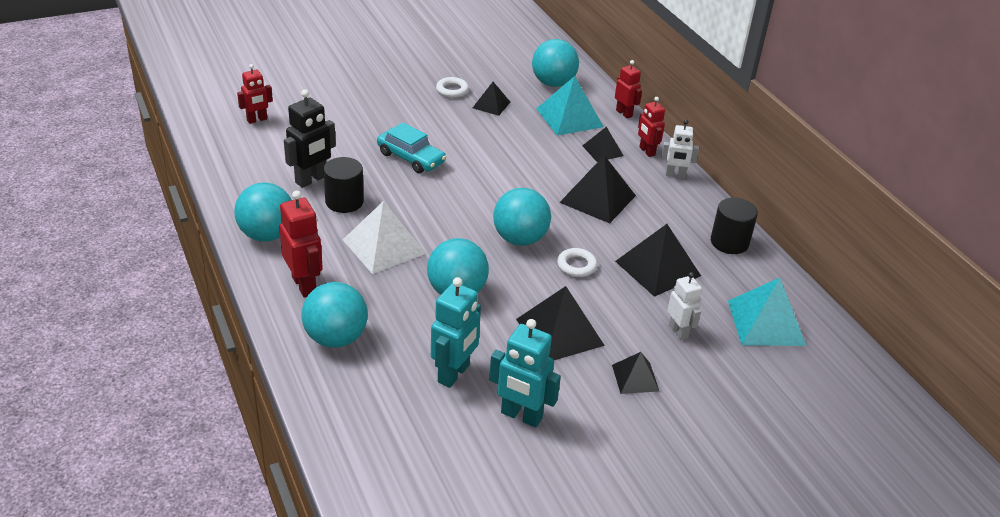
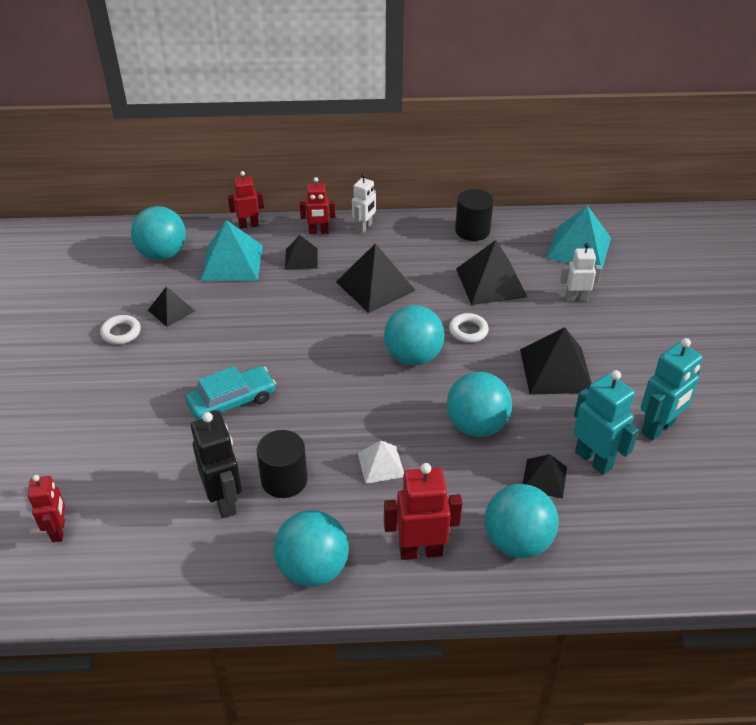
camera: 65 degrees left, 5 degrees up
white pyramid [343,201,426,274] -> white pyramid [358,440,404,484], size x0.57
black pyramid [612,352,659,394] -> black pyramid moved to [523,454,567,499]

